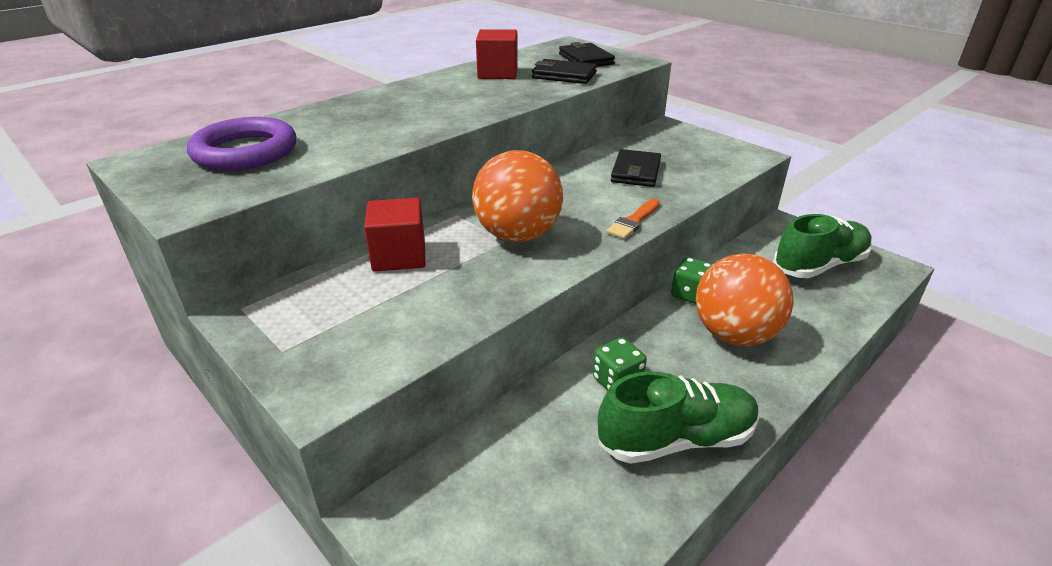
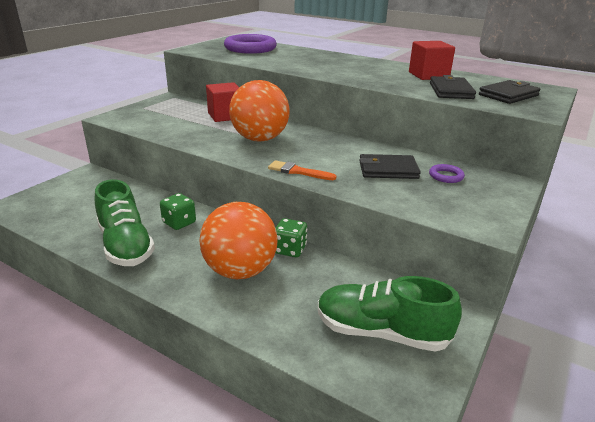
camera: 75 degrees right, 5 degrees down
green shoe [773,214,872,278] -> green shoe turned 150 degrees clockwise [317,276,462,352]
none -> purple ring [429,164,465,183]

